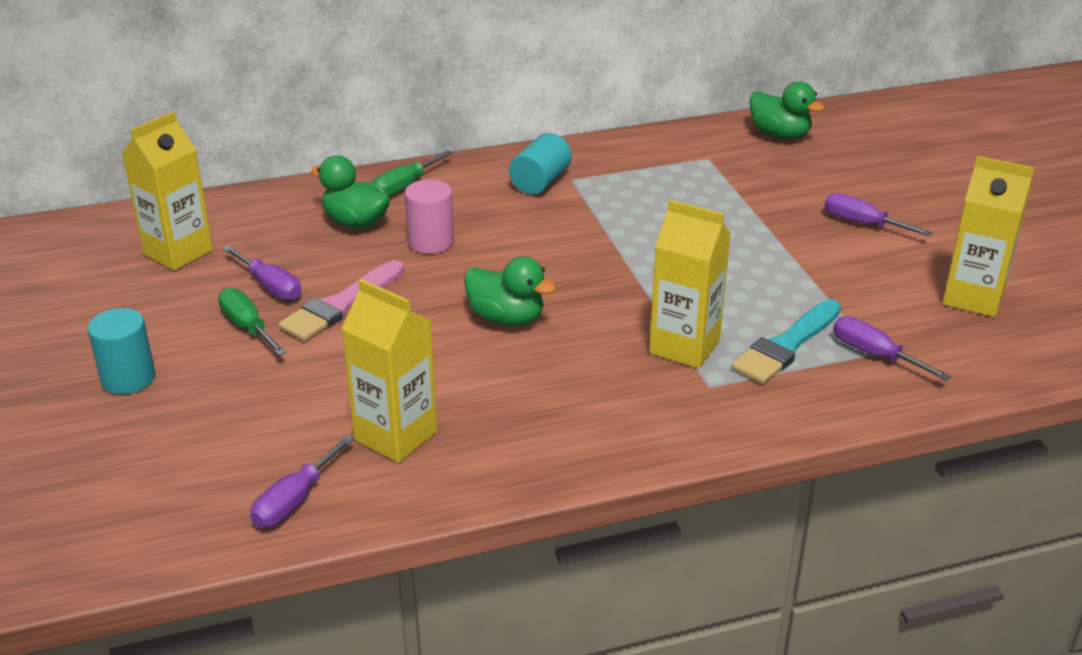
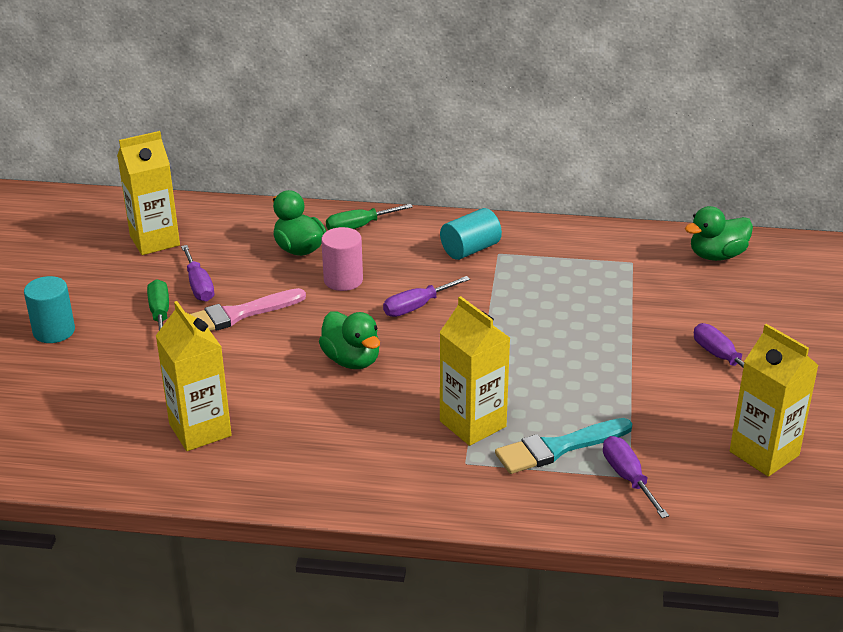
camera: 25 degrees right, 0 degrees up
purple screwdriver [250,434,355,528] -> purple screwdriver moved to [383,276,470,317]
green duck [750,81,825,139] -> green duck turned 90 degrees clockwise [685,206,753,261]

